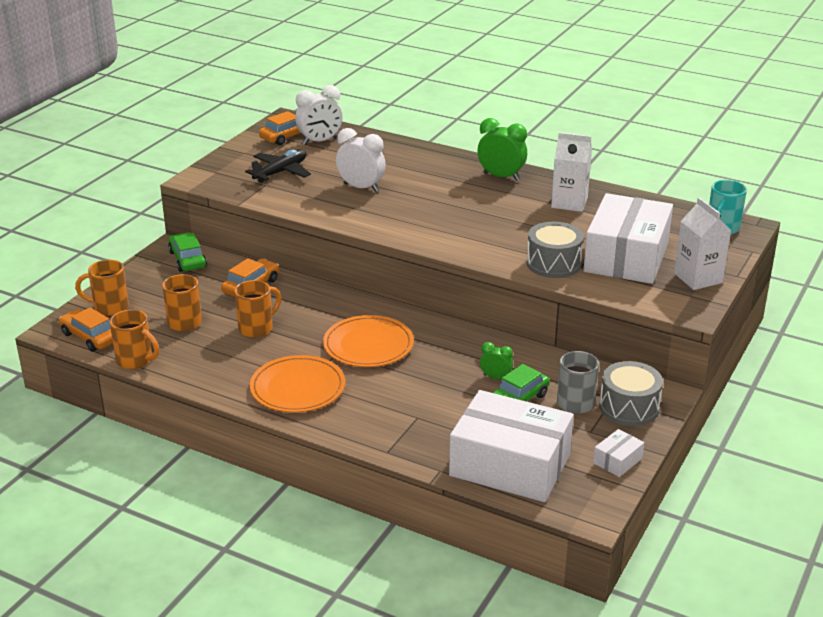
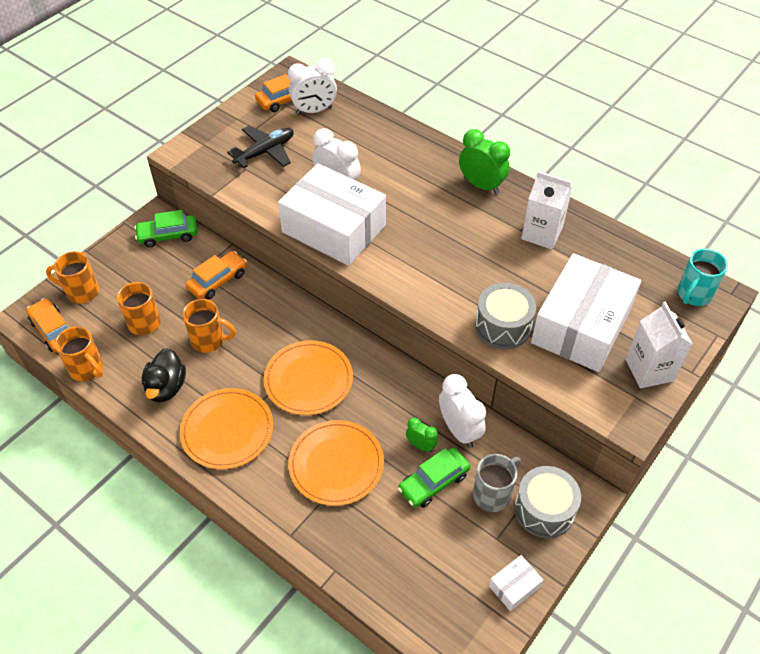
camera: 10 degrees right, 20 degrees up
green car [168,232,207,272] -> green car turned 90 degrees counterclockwise [135,210,198,247]
orange mug [234,280,281,338] -> orange mug turned 45 degrees clockwise [182,299,236,353]
white box [449,390,574,502] -> white box moved to [278,163,386,266]
none -> black duck [142,348,186,403]
none -> orange plate [288,420,384,506]
none -> white clock [439,374,486,448]

